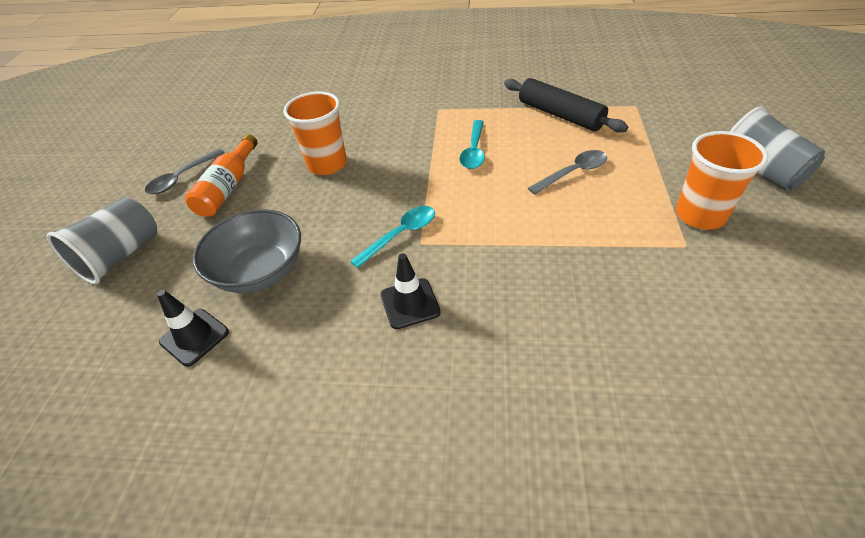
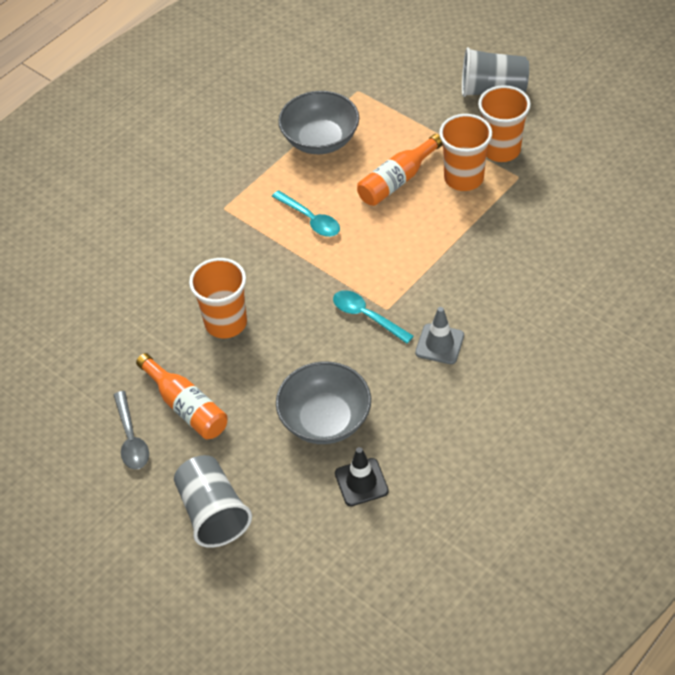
camera: 55 degrees left, 5 degrees up
turquoise spoon [350,206,435,268] -> turquoise spoon turned 45 degrees counterclockwise [333,290,414,344]
black traffic cone [381,253,441,329] -> grey traffic cone [415,307,464,364]
black rolling pin [504,78,628,133] -> grey bowl [278,91,359,154]
grey spoon [528,150,607,195] -> orange bottle [357,134,443,206]
none -> orange cup [439,114,492,191]

